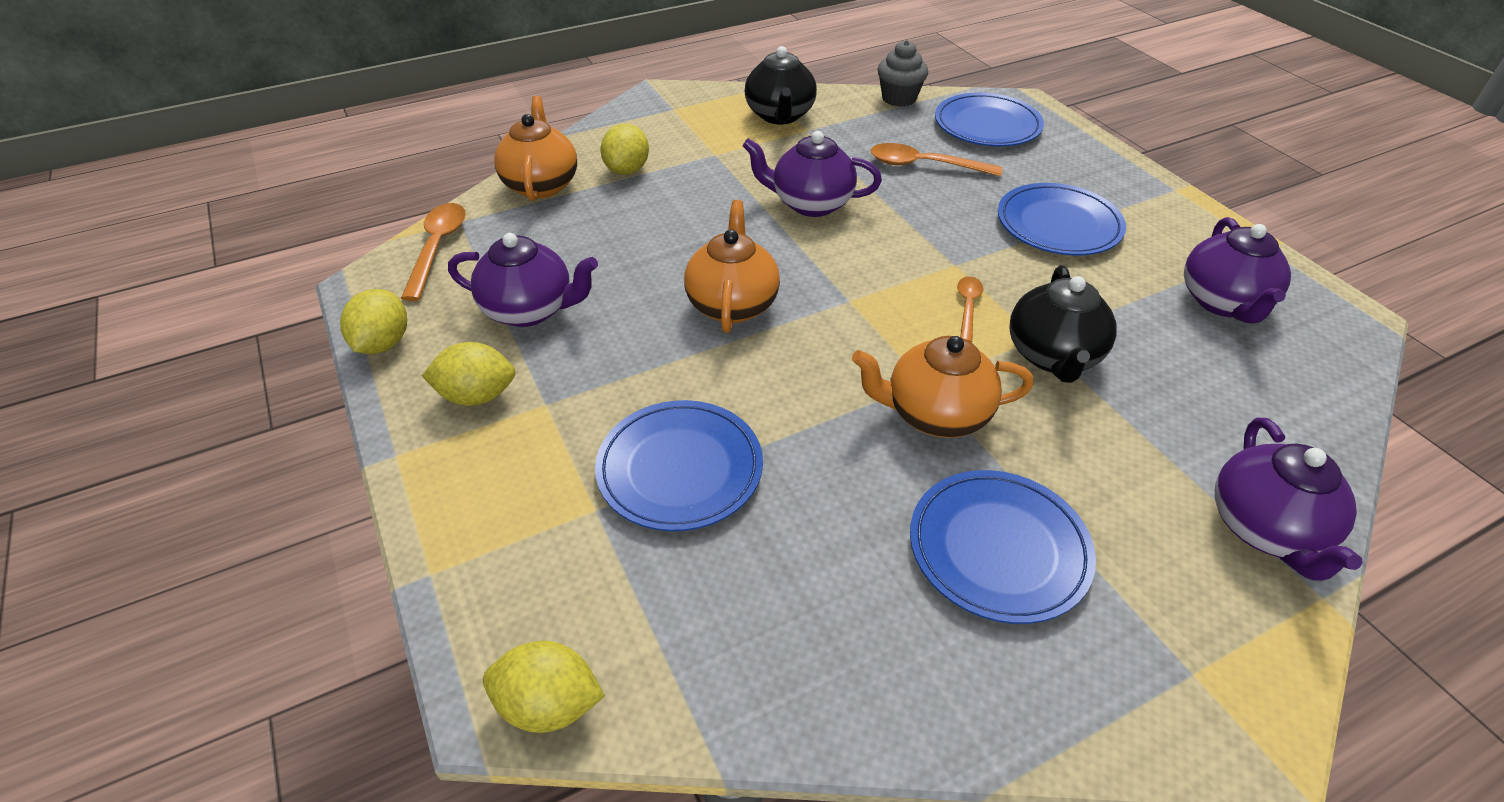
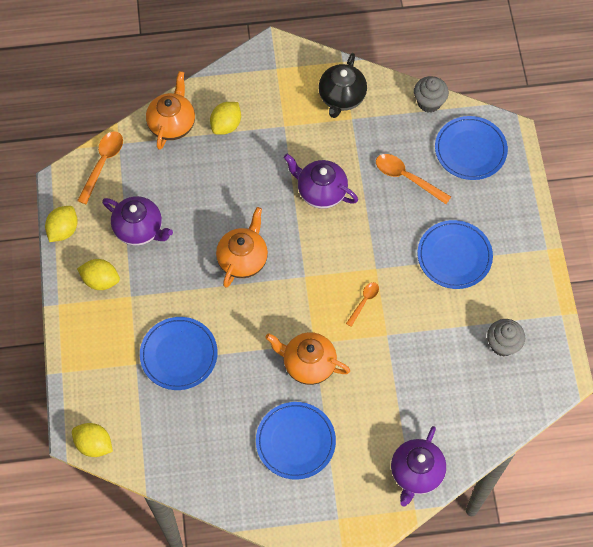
camera: 20 degrees right, 20 degrees up
black teapot [1009,265,1117,383] -> none
purple teapot [1184,217,1291,323] -> grey cupcake [487,319,525,357]

